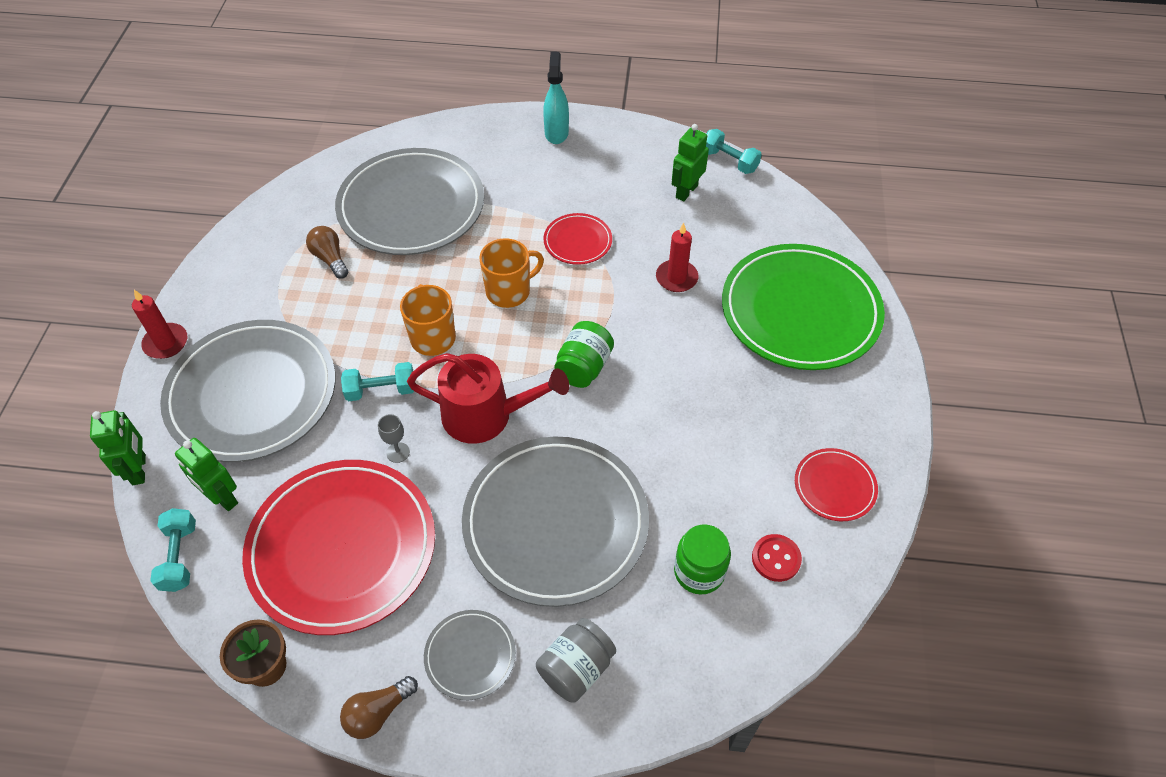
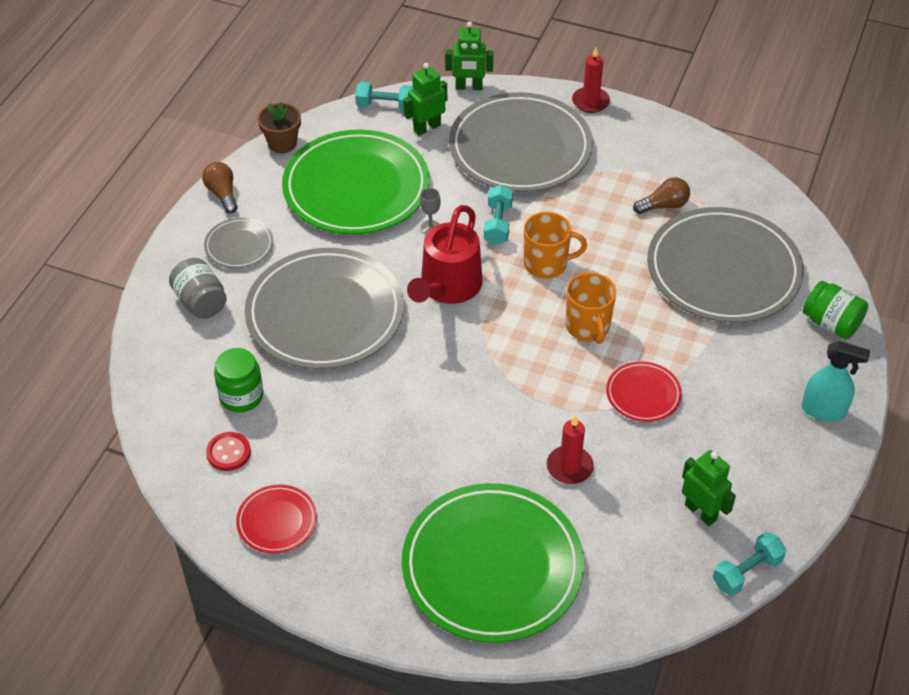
camera: 105 degrees right, 5 degrees down
red plate [242,460,435,635] -> green plate [282,129,430,234]
green jar [554,321,614,388] -> green jar moved to [803,281,868,339]

